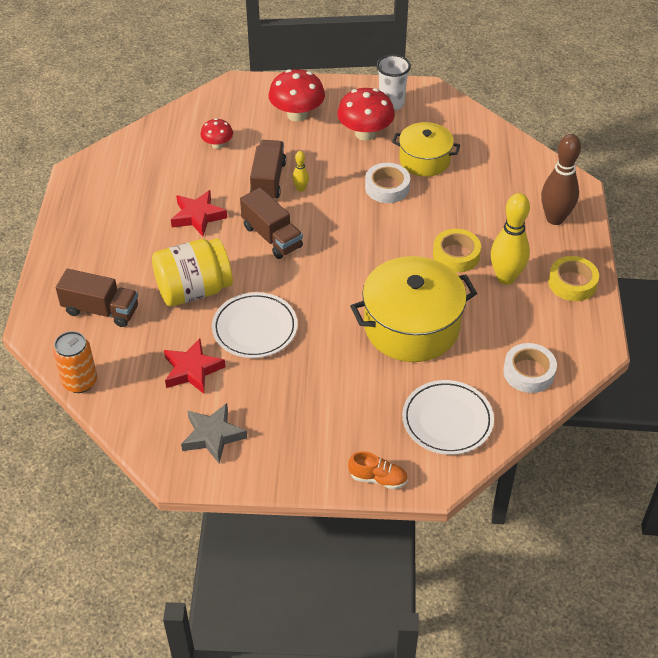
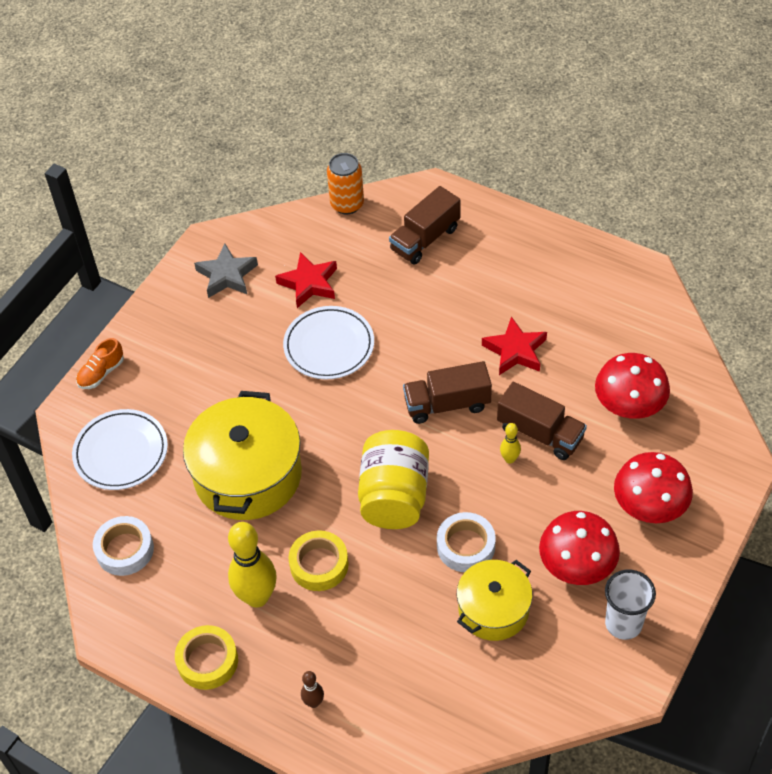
camera: 120 degrees right, 5 degrees up
yellow jar [152,238,233,307] -> yellow jar moved to [358,430,429,529]
red mushroom [200,118,233,149] -> red mushroom [595,353,670,419], size x1.76
brown bowling pin [541,134,581,225] -> brown bowling pin [301,671,324,708], size x0.47

